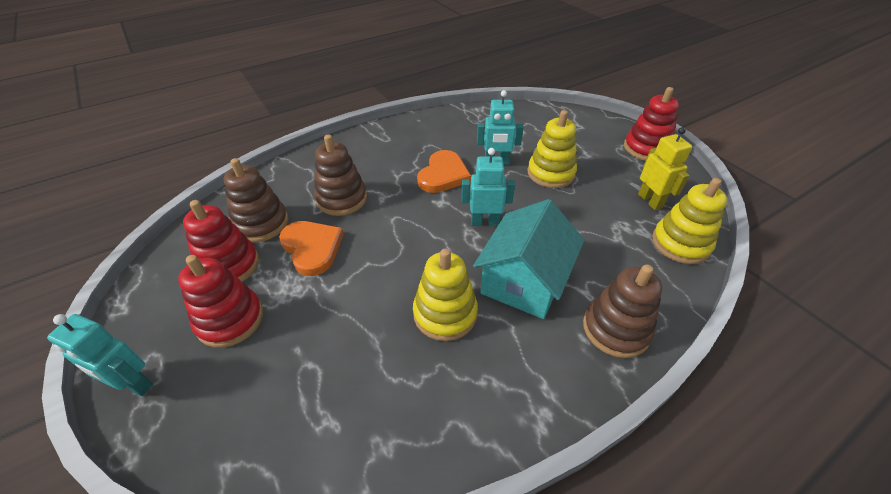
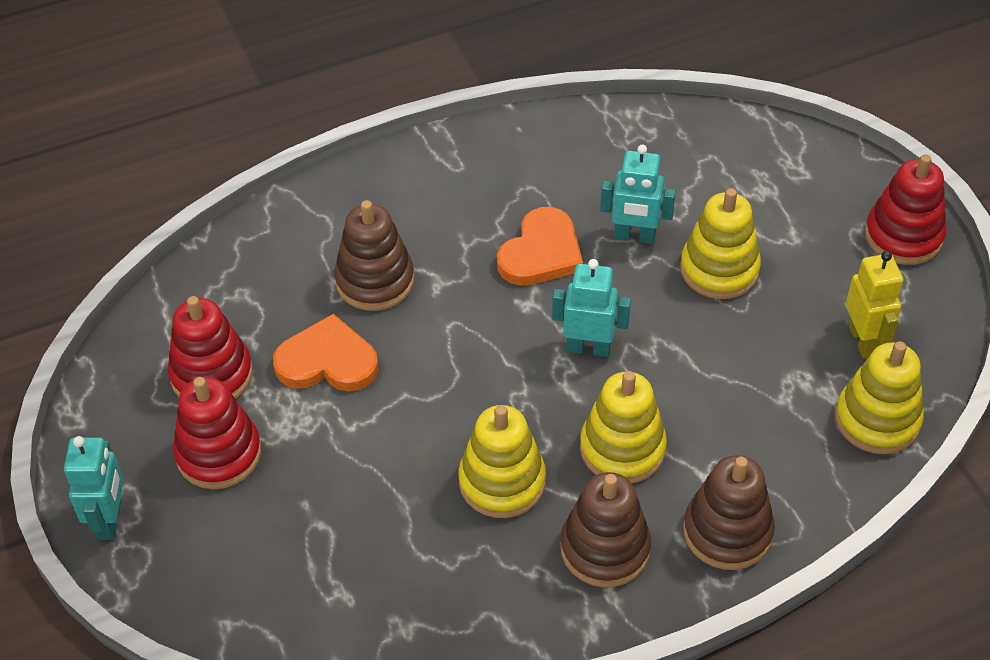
camera: 10 degrees right, 5 degrees up
turquoise robot [47,314,153,396] -> turquoise robot turned 120 degrees counterclockwise [64,436,124,540]
brown stacking toy [224,158,288,242] -> brown stacking toy moved to [560,472,651,587]
orange heart [279,221,344,276] -> orange heart turned 60 degrees counterclockwise [273,314,379,391]
turquoise house [473,199,584,319] -> yellow stacking toy [580,371,667,483]

